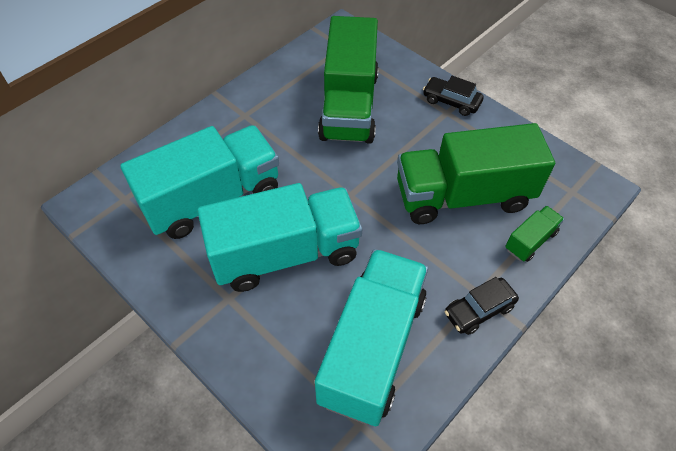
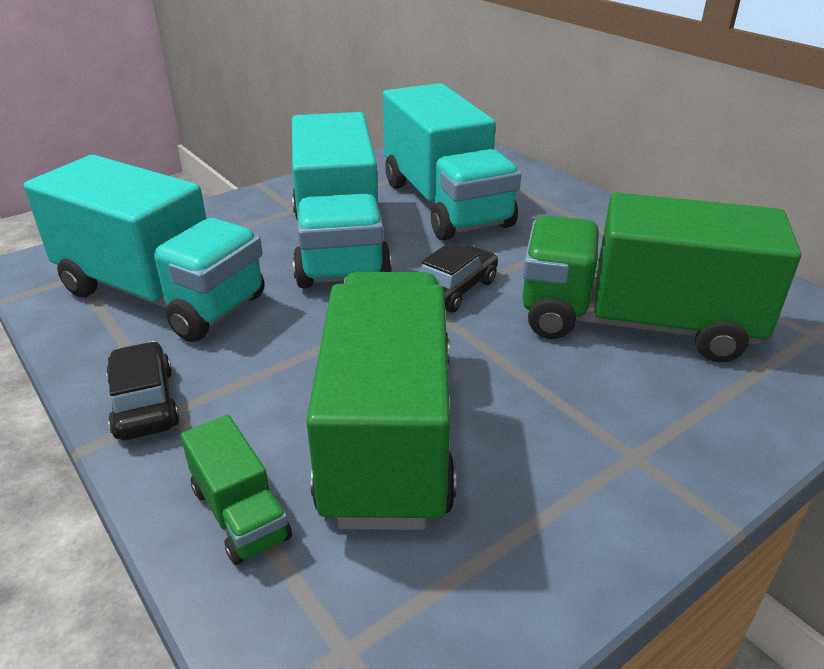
camera: 100 degrees right, 20 degrees down
black car [423,76,484,116] -> black car moved to [420,242,498,313]

